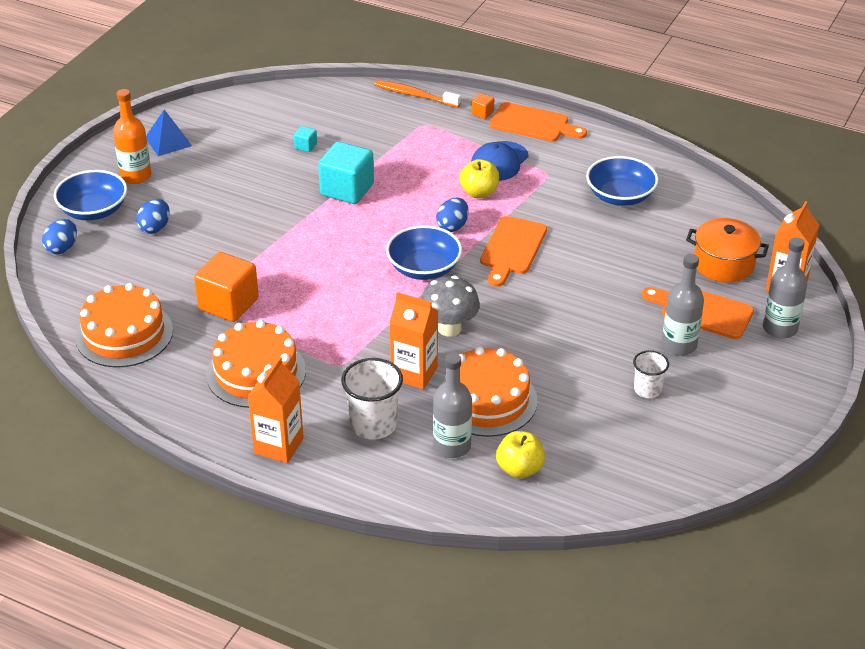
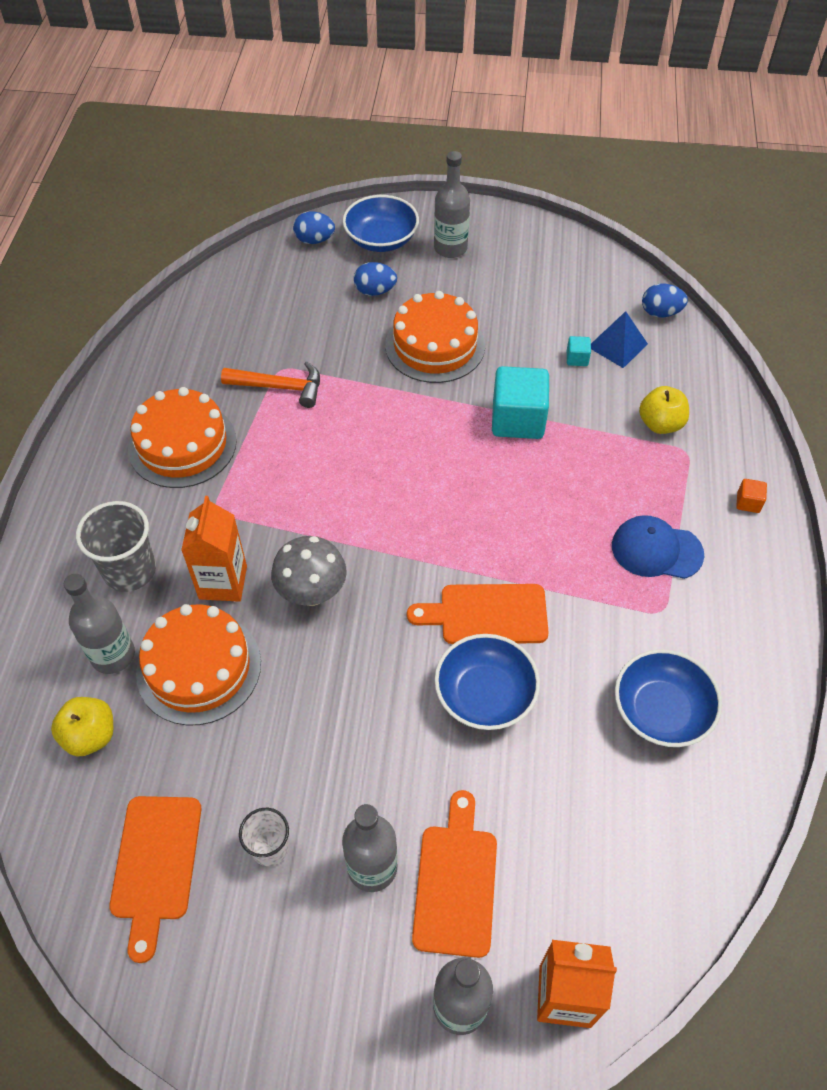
camera: 70 degrees right, 15 degrees up
orange cake [75,283,173,367] -> orange cake moved to [385,291,485,383]
orange bottle [113,89,151,184] -> grey bottle [434,151,470,258]
blue pyramid [146,110,192,156] -> blue pyramid moved to [591,311,648,368]
orange cube [194,252,259,322] -> orange hammer [221,361,320,408]
orange carton [247,357,304,463] -> none
white cup [341,358,403,440] -> grey cup [76,501,156,592]
orange toothbrush [375,80,461,108] -> none
blue bowl [386,225,462,280] -> blue bowl moved to [434,634,540,730]
blue egg [436,198,469,232] -> blue egg moved to [642,284,688,317]
yellow apple [459,159,499,198] -> yellow apple moved to [639,386,689,434]
orange cutting board [490,102,587,142] -> orange cutting board moved to [109,796,202,963]
orange pot [686,218,769,283] -> none

